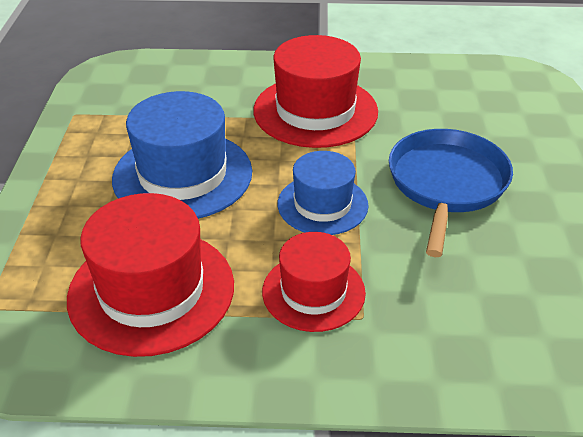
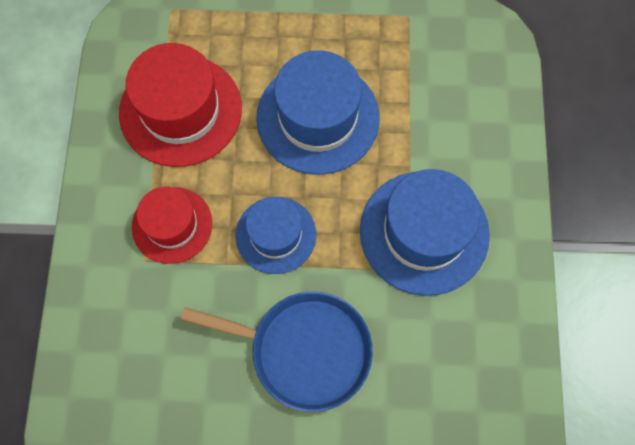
camera: 90 degrees right, 30 degrees up
red hat [253,35,378,148] -> blue hat [360,169,490,296]

